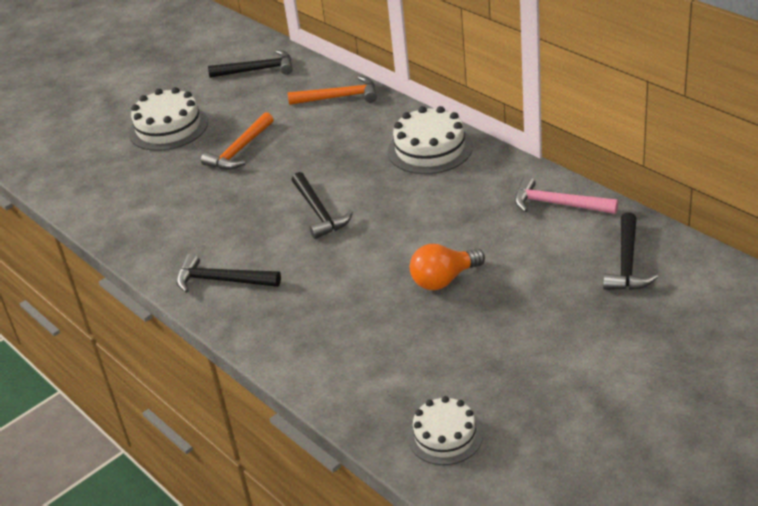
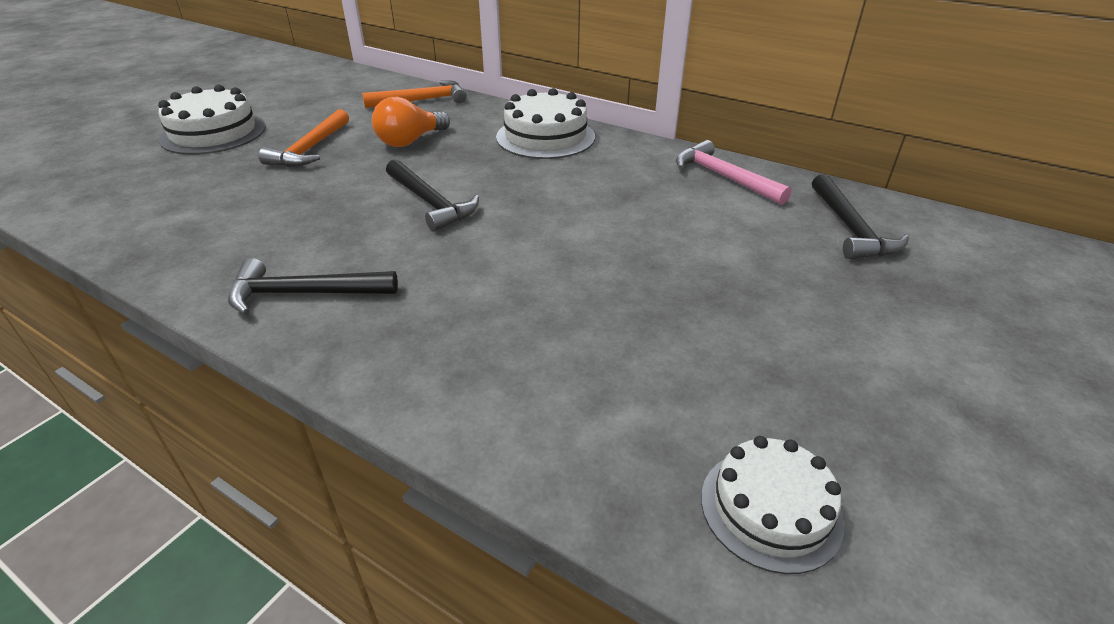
camera: 20 degrees left, 0 degrees up
black hammer [208,50,293,78] -> none
orange light bulb [410,244,485,290] -> orange light bulb moved to [372,97,450,147]
pink hammer [515,176,618,214] -> pink hammer turned 45 degrees clockwise [676,140,791,205]

